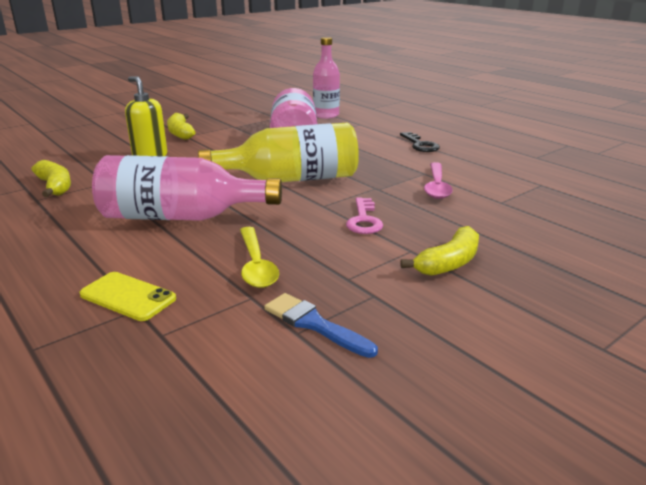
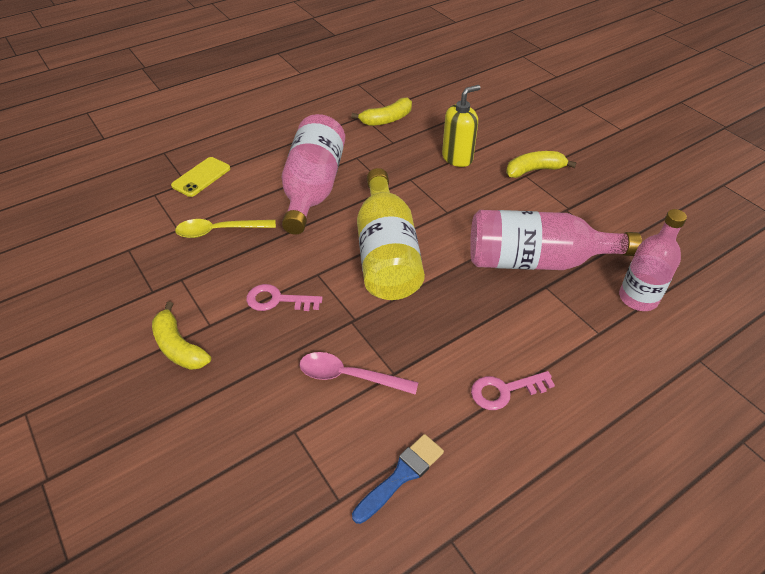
camera: 95 degrees right, 20 degrees up
blue brush [264,293,378,358] -> blue brush moved to [352,434,444,524]
black key [400,132,440,152] -> pink key [471,371,555,410]

